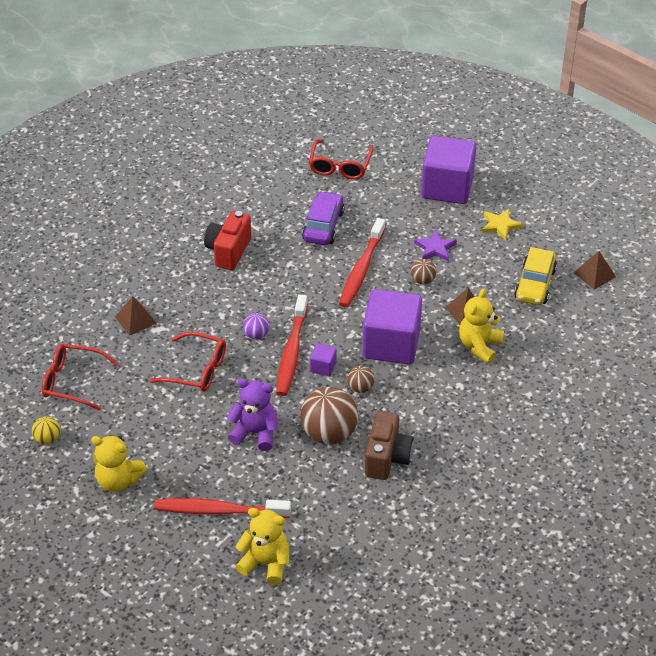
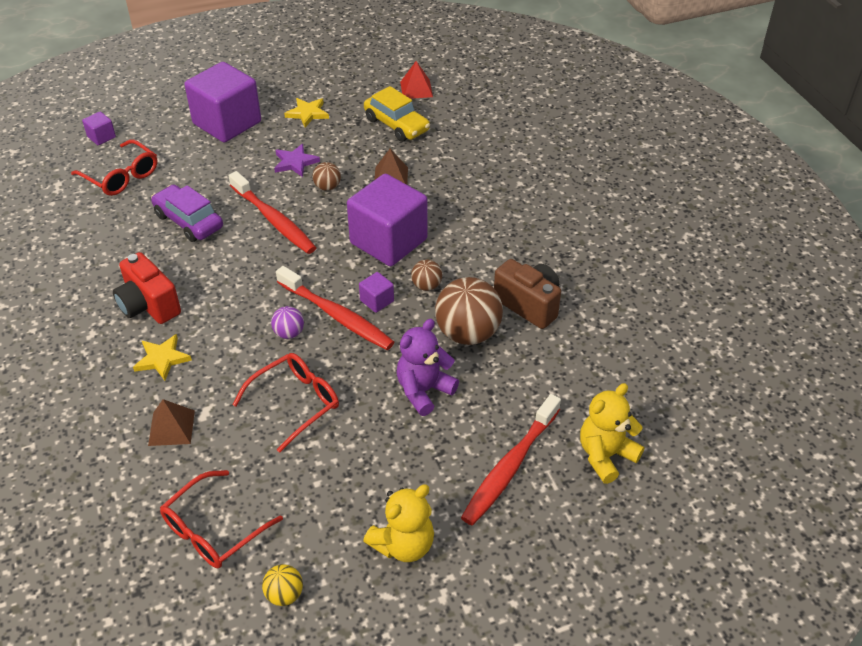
camera: 60 degrees left, 0 degrees up
yellow teddy bear [459,288,504,364] -> none
brown pyramid [573,251,616,290] -> red pyramid [400,61,433,99]
none -> purple cube [82,112,116,145]
none -> yellow star [133,334,192,381]

